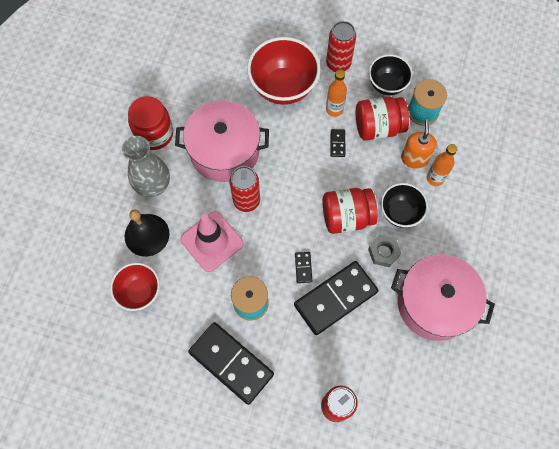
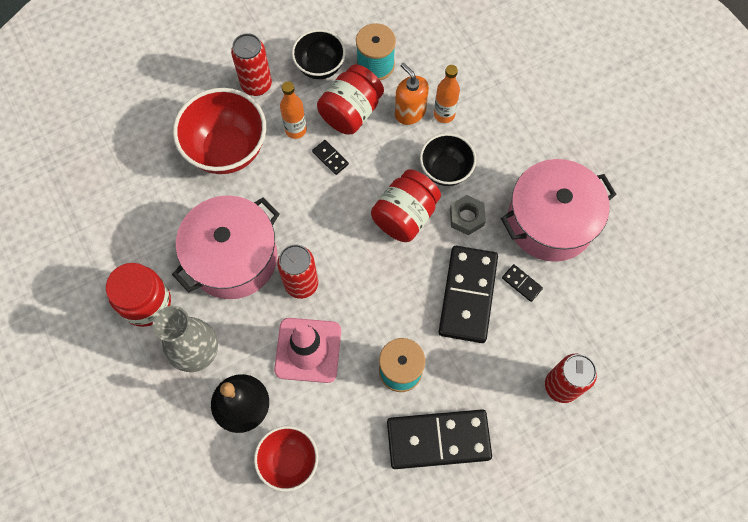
camera: 45 degrees left, 0 degrees up
black domino [295,252,312,283] -> black domino moved to [502,264,543,302]

